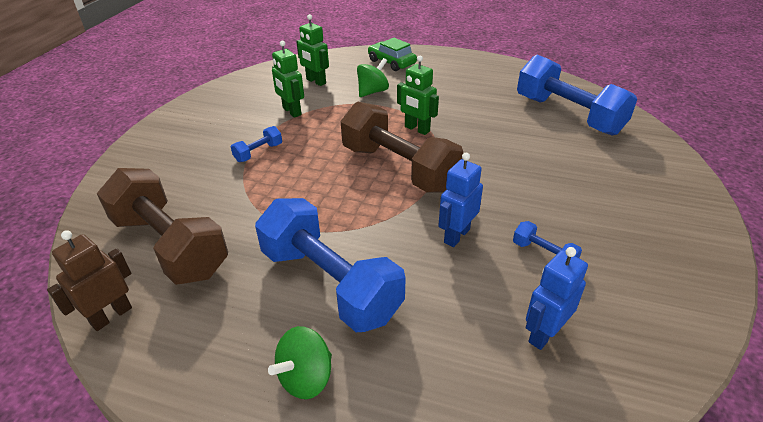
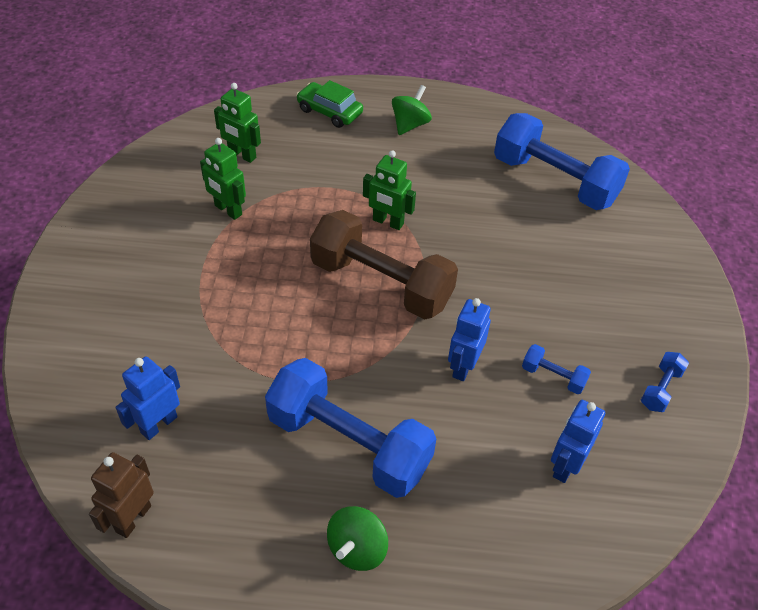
camera: 15 degrees left, 10 degrees up
brown dumbbell [97,168,228,285] -> blue robot [116,356,180,440]
blue dumbbell [231,126,282,162] -> blue dumbbell moved to [641,352,689,412]
green spinning top [357,58,389,97] -> green spinning top moved to [392,85,432,135]

